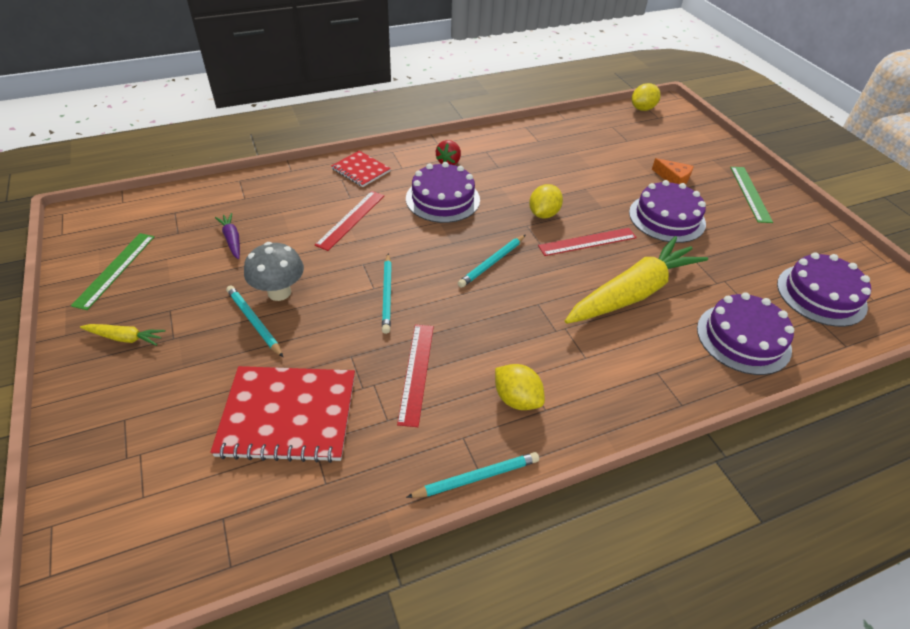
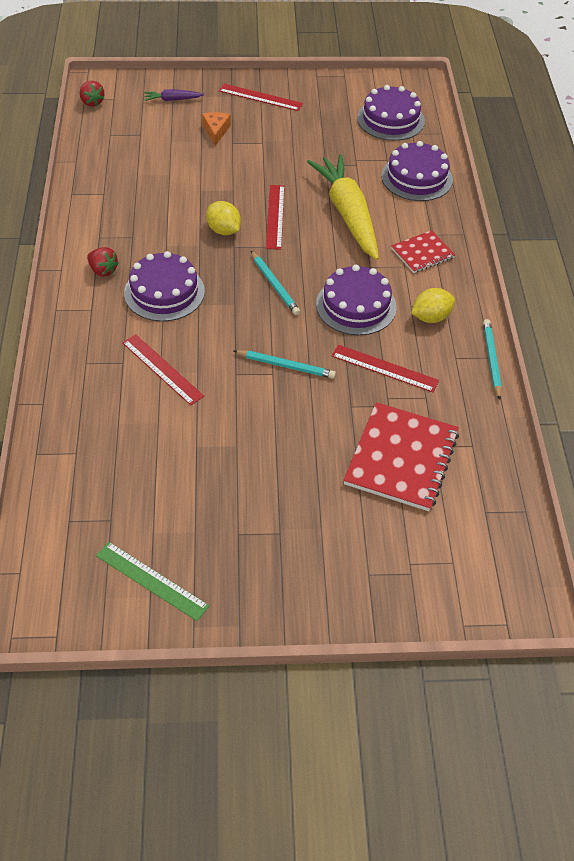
camera: 70 degrees left, 5 degrees up
yellow carrot [80,324,166,346] -> none
purple carrot [215,213,240,259] -> purple carrot moved to [144,89,204,101]
turquoise pencil [226,285,283,357] -> none
grey mushroom [244,242,304,301] -> none
red notebook [331,151,391,187] -> red notebook moved to [391,230,455,273]
purple cake [629,180,706,243] -> purple cake moved to [316,265,396,335]
yellow lemon [632,83,661,111] -> red strawberry [80,81,104,107]
orange cheese [652,158,694,184] -> orange cheese turned 60 degrees counterclockwise [202,112,231,146]
green ruler [730,167,773,223] -> red ruler [219,84,303,111]

